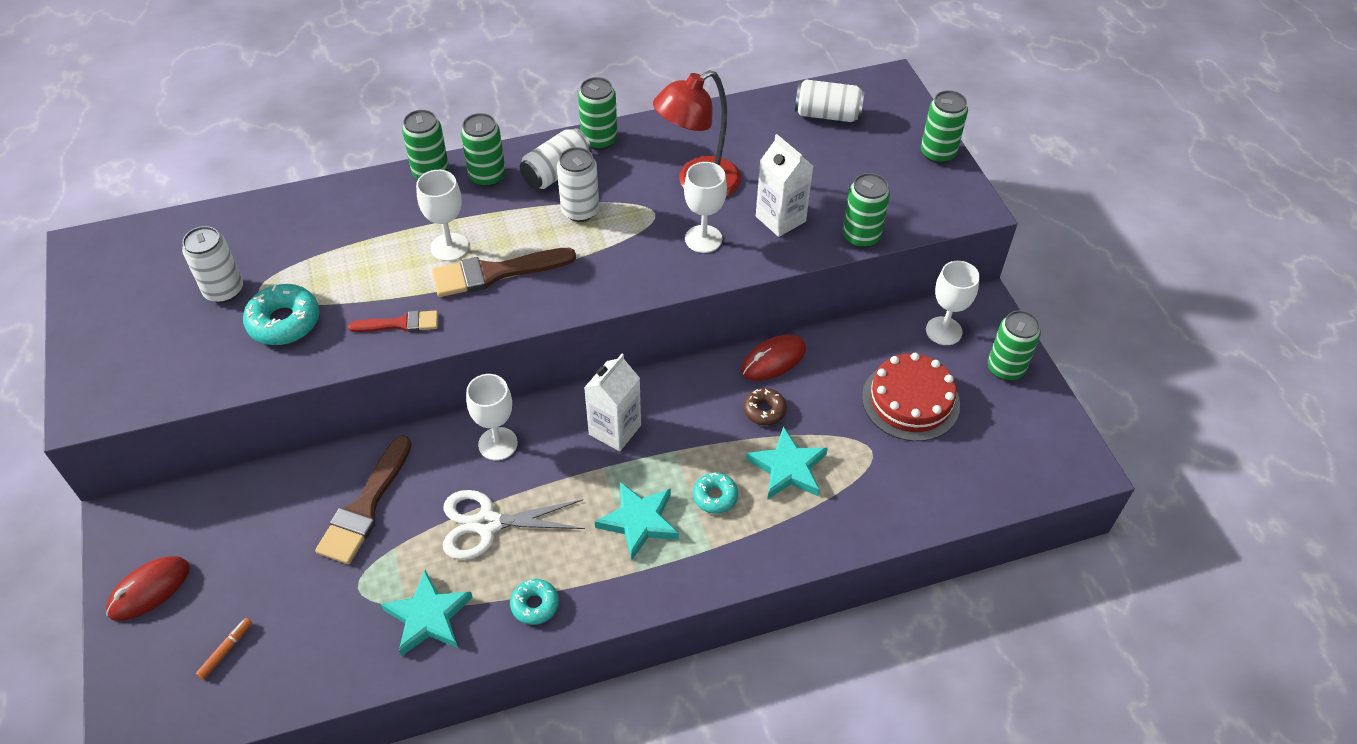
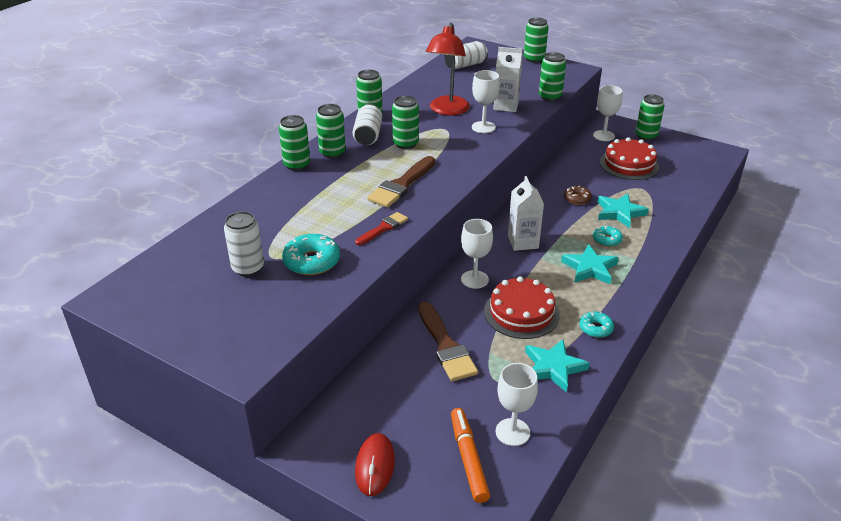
camera: 40 degrees left, 15 degrees down
orange marker [196,618,252,680] -> orange marker [451,408,490,503], size x1.92
white goblet [416,170,469,261] -> white goblet moved to [496,363,538,446]
white scissors [443,490,585,560] -> red cake [484,276,560,339]
white can [557,147,599,222] -> green can [392,96,419,149]
red mouse [741,334,806,381] -> none

